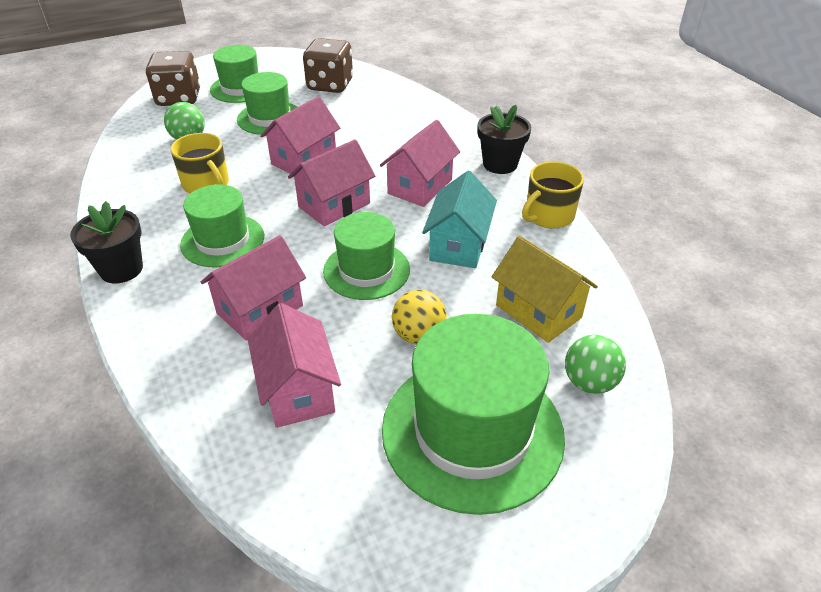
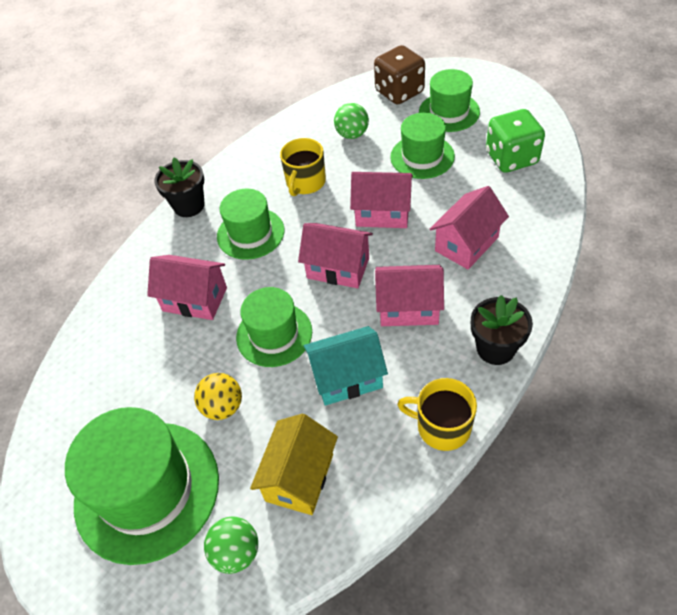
camera: 65 degrees right, 10 degrees up
pink house [247,303,341,428] -> pink house moved to [430,186,509,269]
brown dice [303,38,353,93] -> green dice [486,109,545,173]

